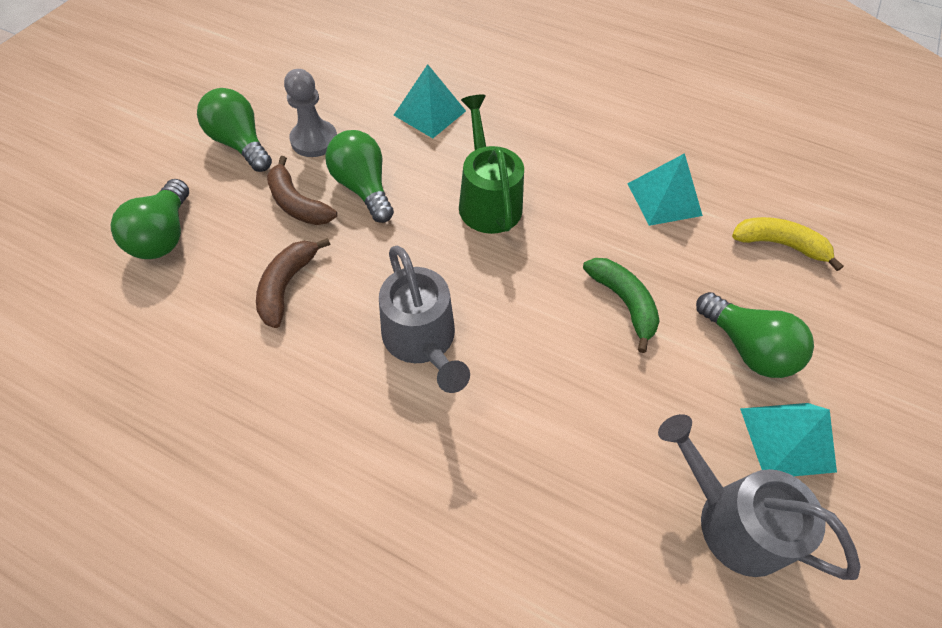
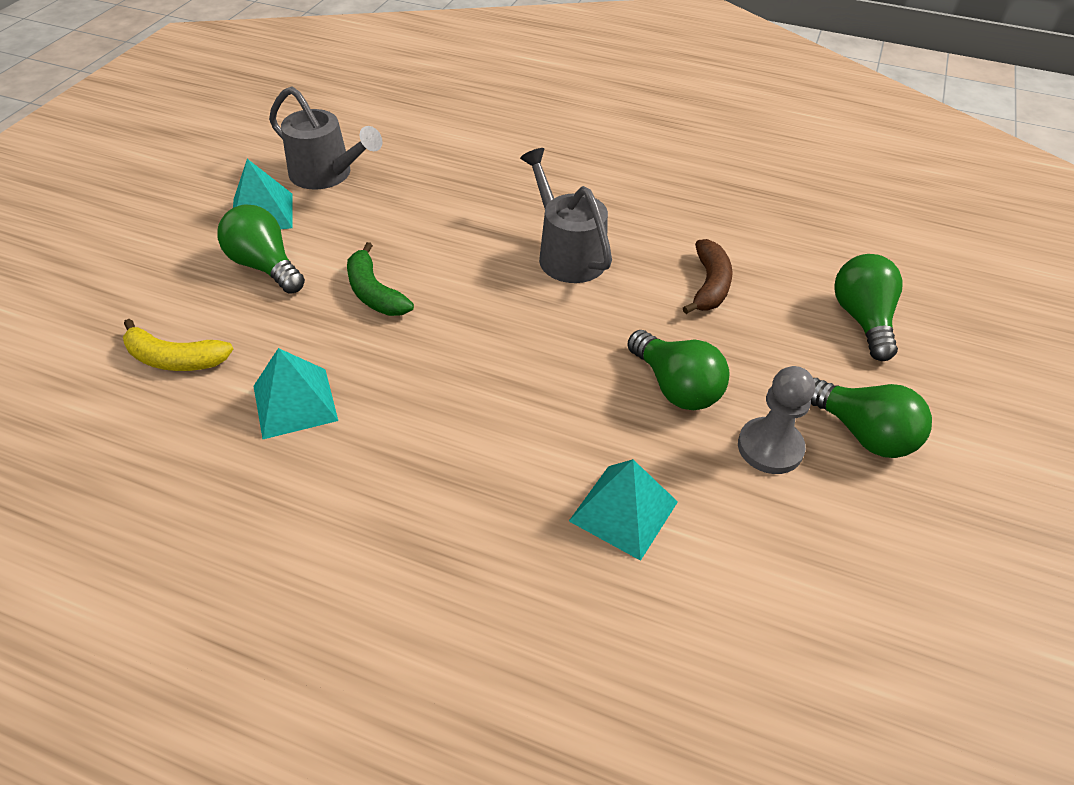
camera: 175 degrees right, 10 degrees down
brown banana [267,156,337,225] -> none
green watering can [459,95,524,234] -> none

